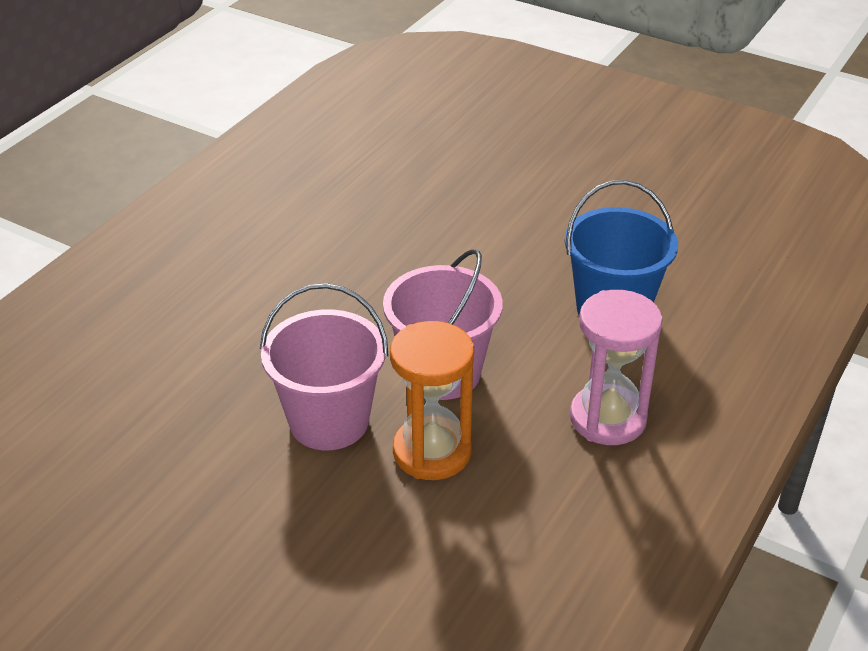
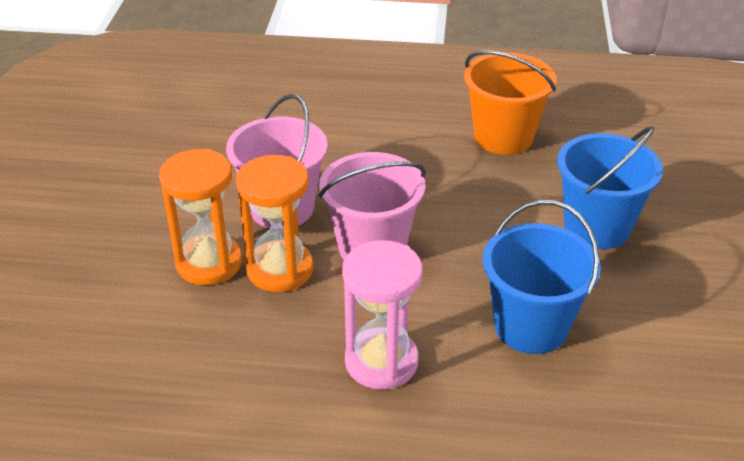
camera: 65 degrees right, 0 degrees up
none -> orange hourglass [159,149,242,285]
none -> orange bucket [464,51,557,155]
none -> blue bucket [557,126,663,249]

